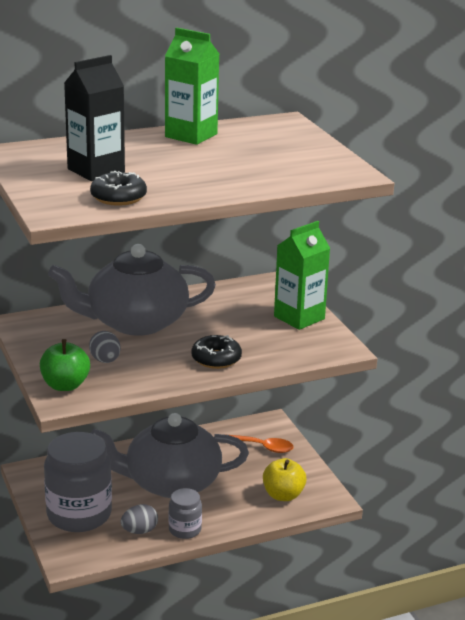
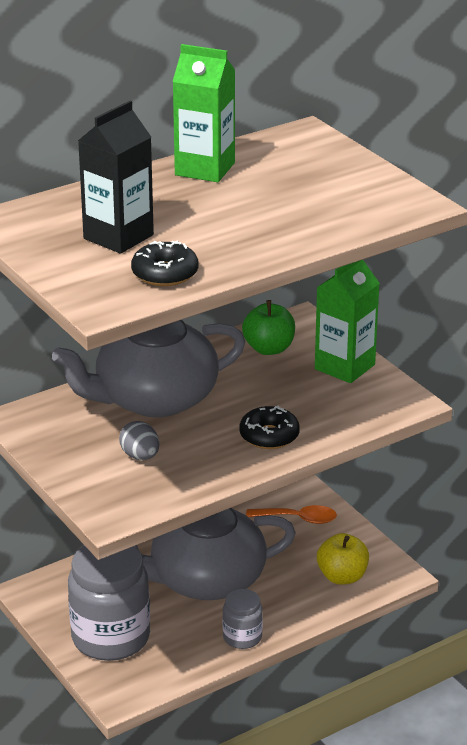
camera: 10 degrees left, 5 degrees up
green apple [40,339,90,391] -> green apple moved to [242,300,295,355]
grey egg [121,504,158,534] -> none

